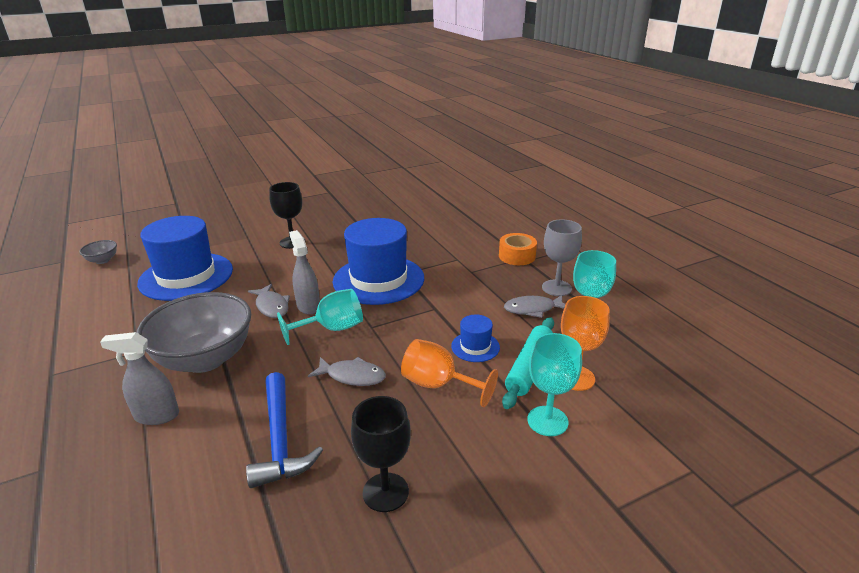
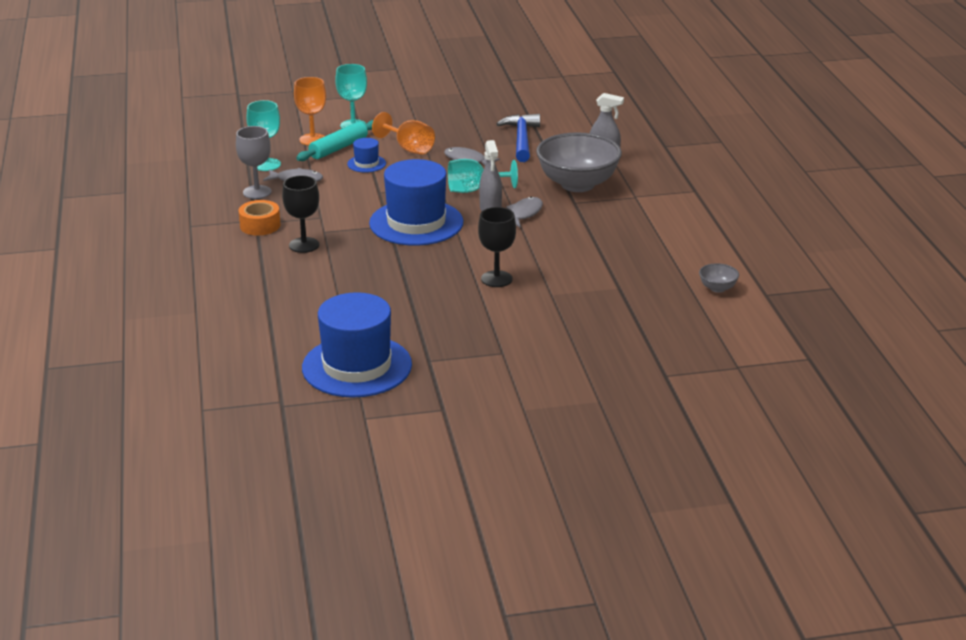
camera: 165 degrees left, 0 degrees up
blue hat [137,216,233,301] -> blue hat moved to [302,292,412,397]
grey fish [248,284,290,318] -> grey fish turned 45 degrees clockwise [506,197,543,228]
black goblet [351,396,411,512] -> black goblet moved to [282,175,319,253]

